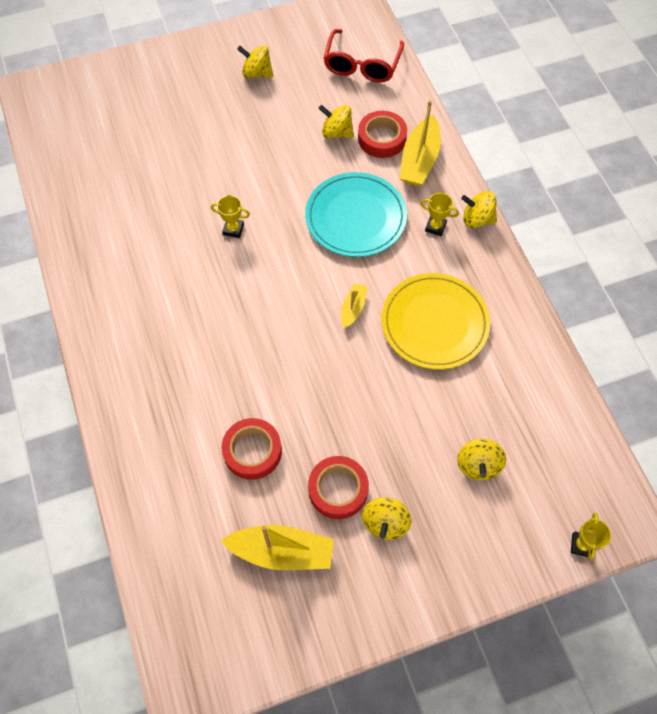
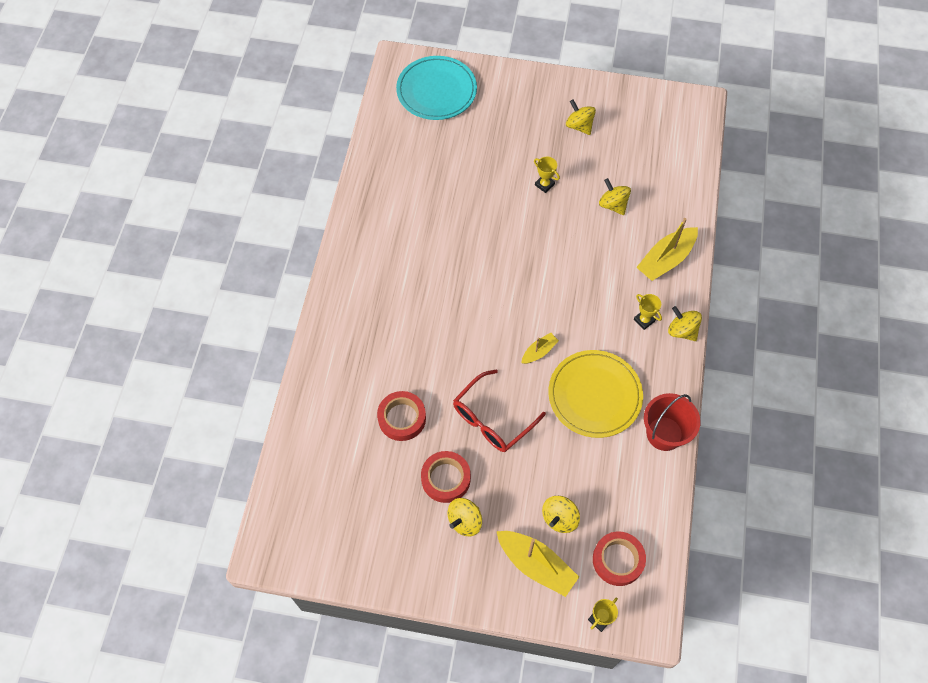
camera: 30 degrees right, 0 degrees up
yellow trophy [211,195,250,238] -> yellow trophy moved to [534,157,560,193]
yellow boat [220,525,334,570] -> yellow boat moved to [496,531,579,597]
turquoise plate [305,172,407,257] -> turquoise plate moved to [396,56,477,120]
red glasses [324,29,404,83] -> red glasses moved to [453,369,546,452]
red tape [358,111,407,158] -> red tape moved to [593,532,646,586]
none -> red bucket [644,393,700,451]

